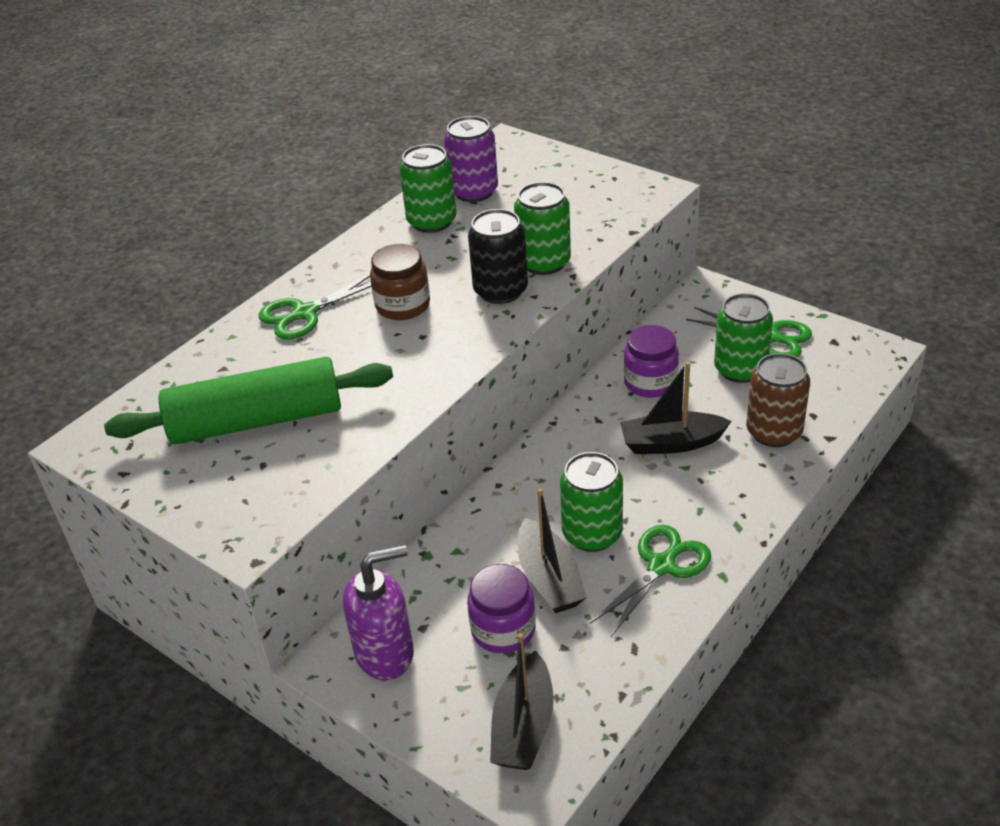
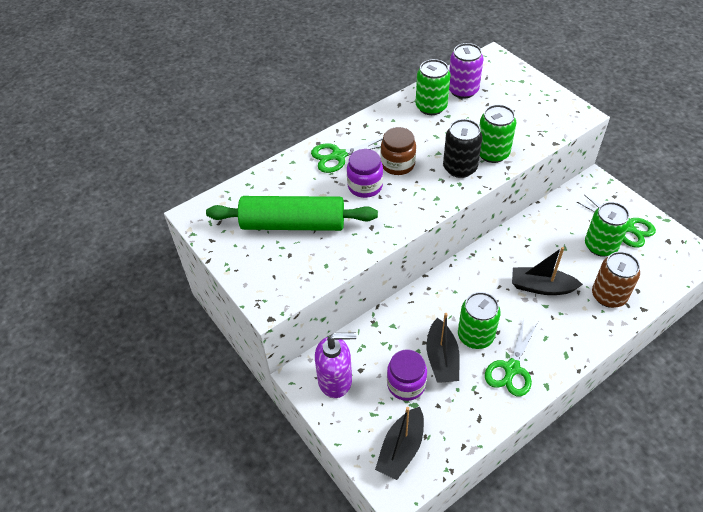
camera: 15 degrees right, 10 degrees up
green scissors [590,525,711,637] -> green scissors turned 150 degrees clockwise [485,319,538,396]
purple jar [624,325,679,398] -> purple jar moved to [347,149,383,198]

